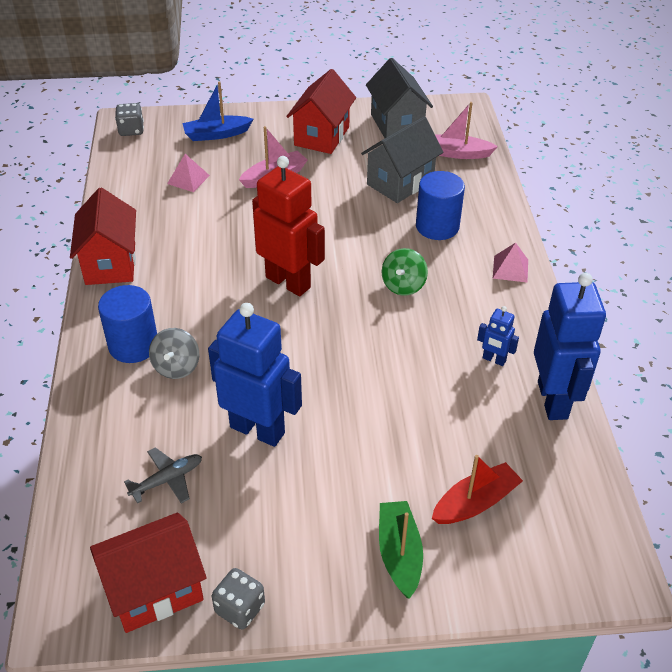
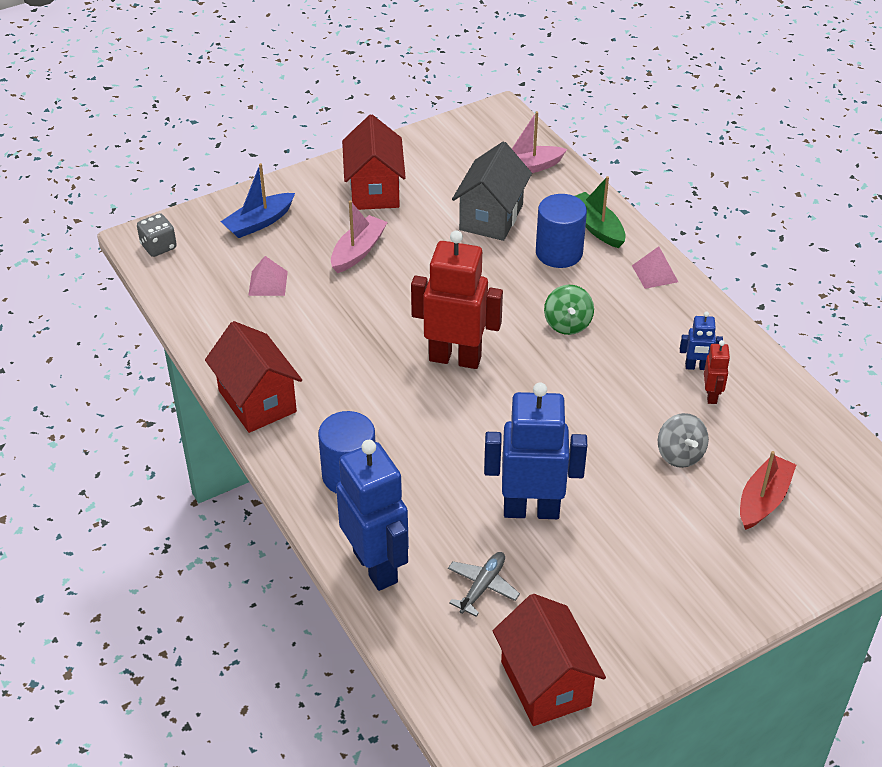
camera: 25 degrees left, 0 degrees up
red house [90,513,206,633] -> red house turned 60 degrees counterclockwise [493,594,606,726]
grey spinning top [149,328,199,379] -> grey spinning top moved to [658,413,709,468]
grey dice [212,568,265,630] -> none
grey house [366,58,433,138] -> none
green boat [379,501,423,599] -> green boat moved to [575,176,626,248]
blue robot [534,273,606,420] -> blue robot moved to [336,440,409,591]
none -> red robot [704,340,730,404]

